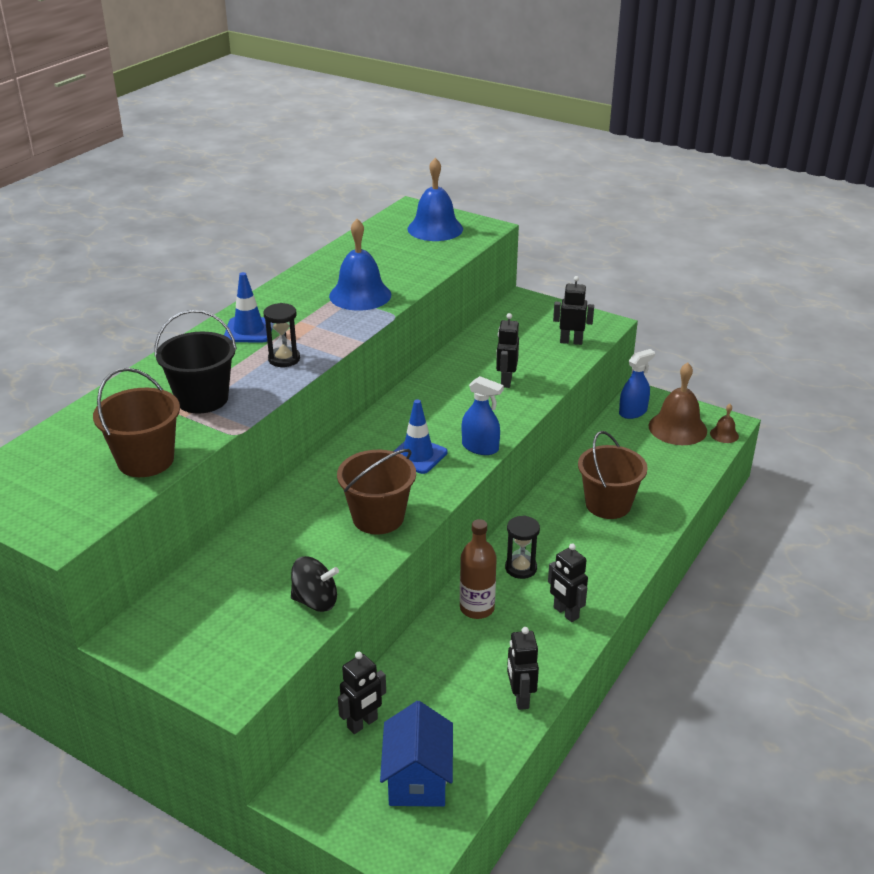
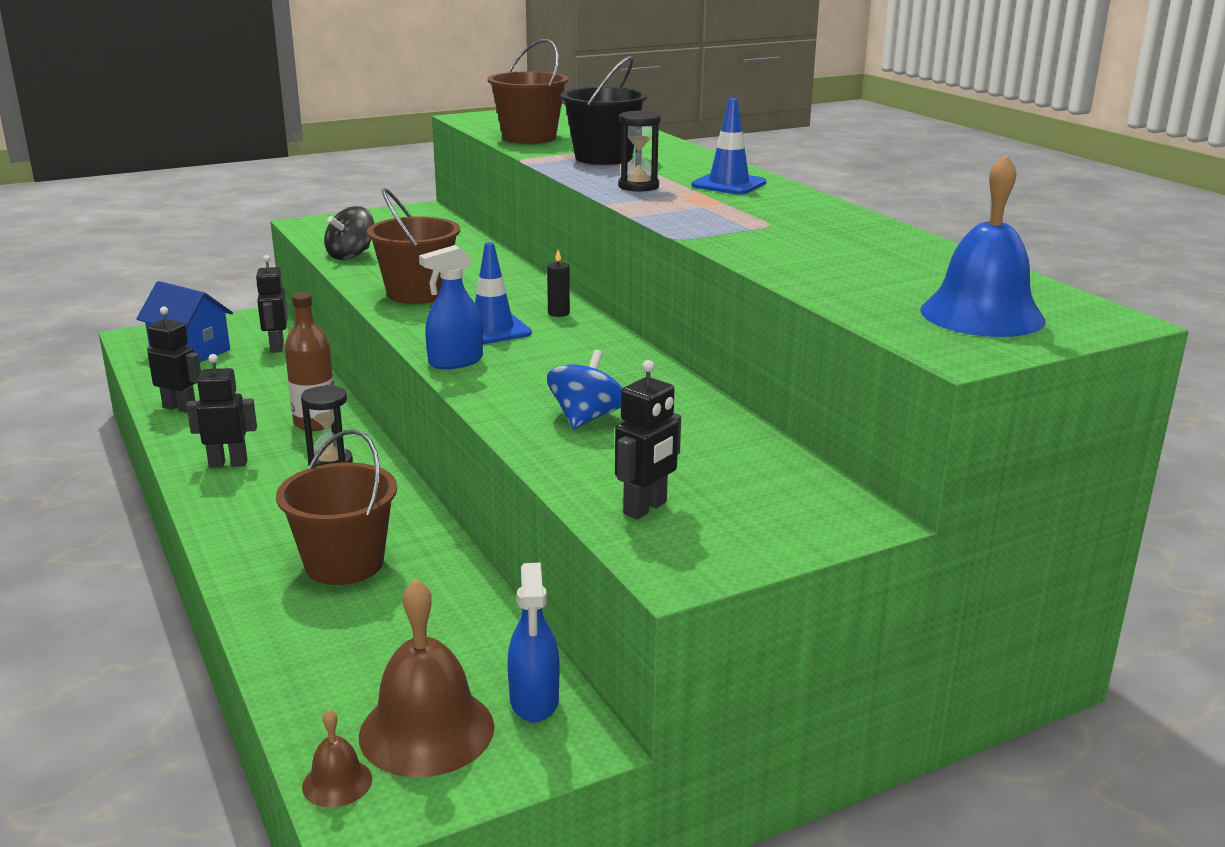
camera: 120 degrees right, 10 degrees down
blue bell [329,219,391,311] -> none
black robot [496,313,519,388] -> blue spinning top [547,350,623,429]
none -> black candle [547,250,570,317]

